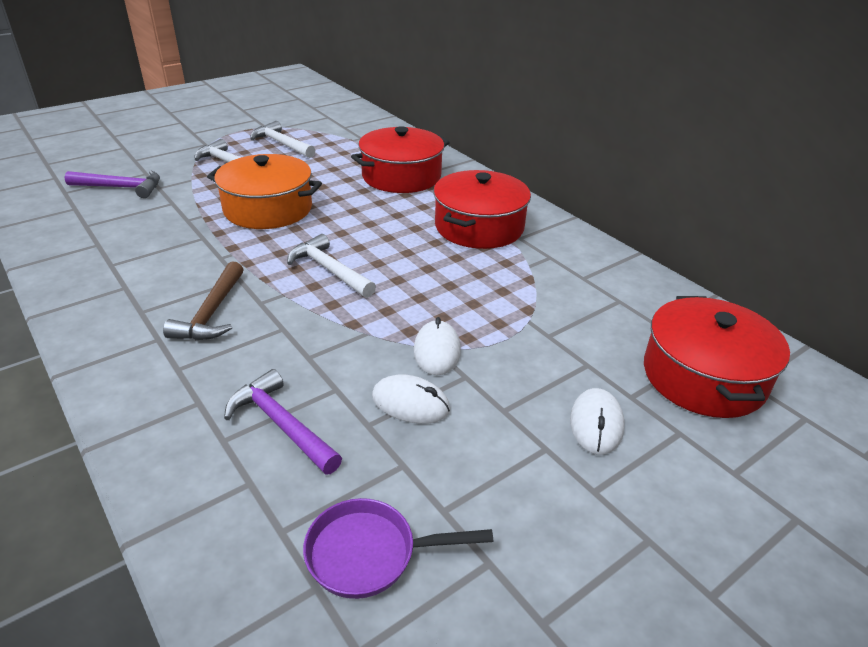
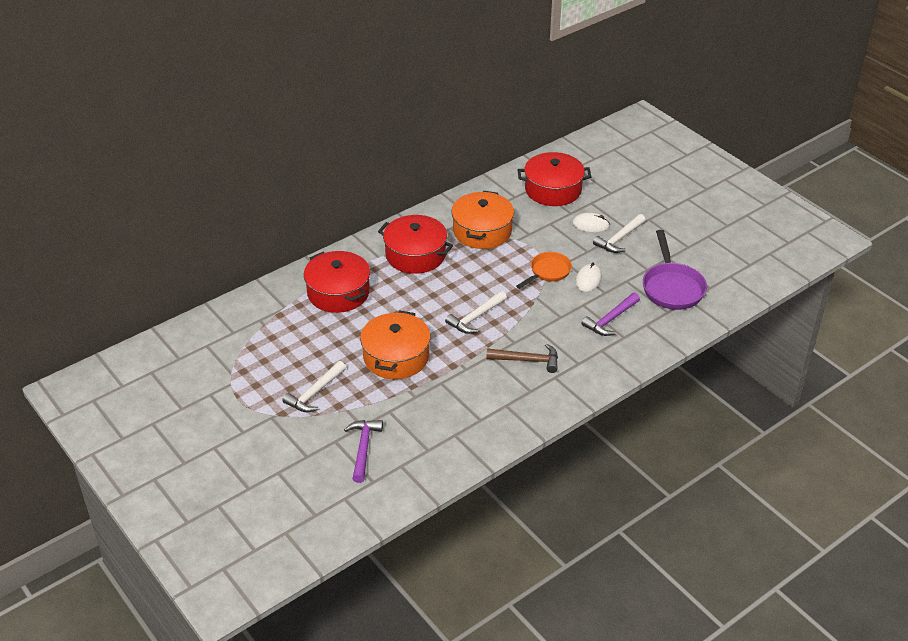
camera: 90 degrees left, 5 degrees up
white hammer [250,121,315,158] -> white hammer moved to [593,214,645,253]
purple pan [303,498,493,599] -> purple pan [643,230,707,310], size x1.53
white mouse [414,317,461,375] -> orange pan [516,252,572,289]
none -> orange pot [451,191,514,249]

